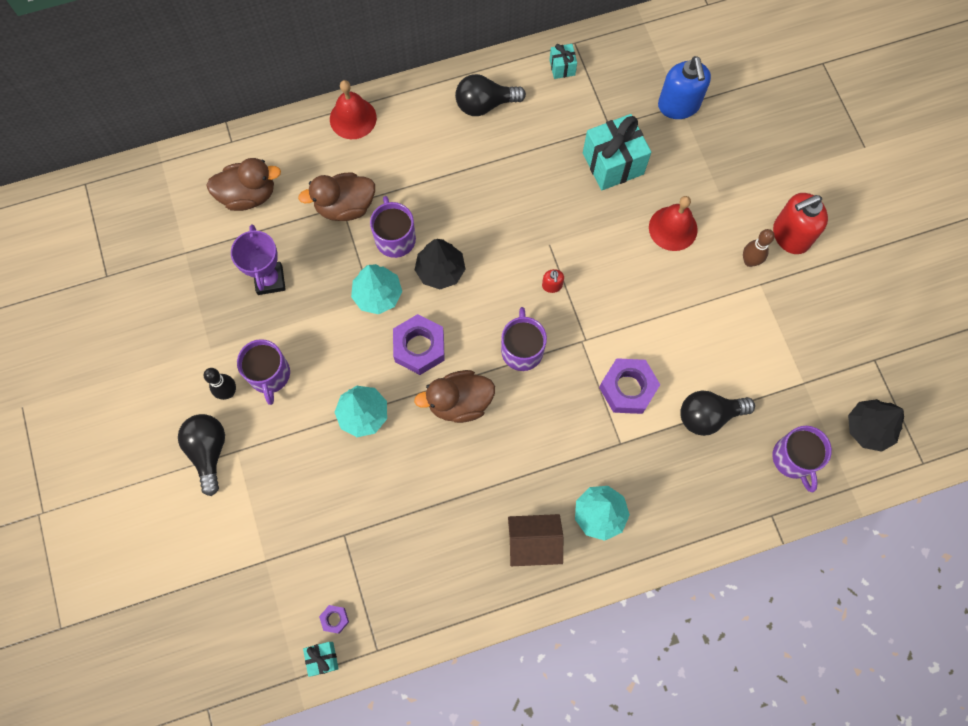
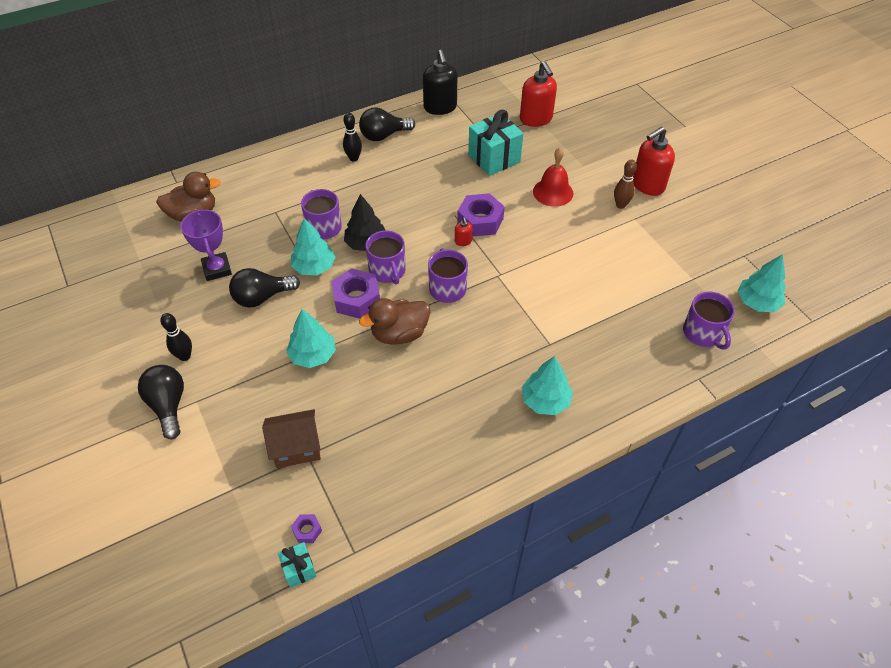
camera: 10 degrees left, 20 degrees down
purple mug [237,339,290,405] -> purple mug moved to [366,230,406,284]
brown duck [298,173,375,221] -> none
red bell [330,80,377,139] -> none
brown house [508,514,563,566] -> brown house moved to [262,409,321,468]
turquoise gift [549,44,577,79] -> black soap dispenser [423,50,457,115]
purple nut [599,358,660,414] -> purple nut moved to [457,193,505,237]
blue soap dispenser [658,56,711,119] -> red soap dispenser [520,61,557,127]
black light bulb [680,391,755,436] -> black light bulb moved to [229,268,300,307]
black tree [848,399,904,452] -> turquoise tree [737,254,786,312]
none -> black bowling pin [343,113,362,161]

